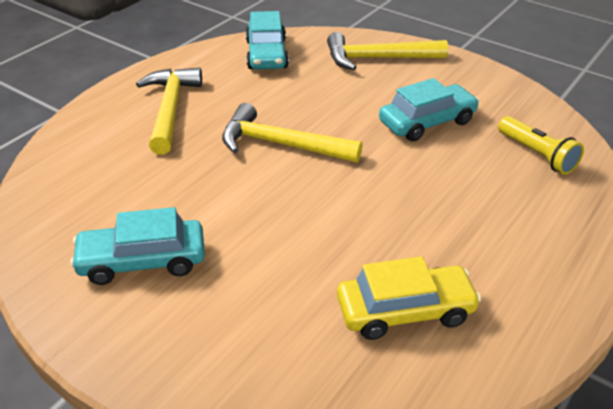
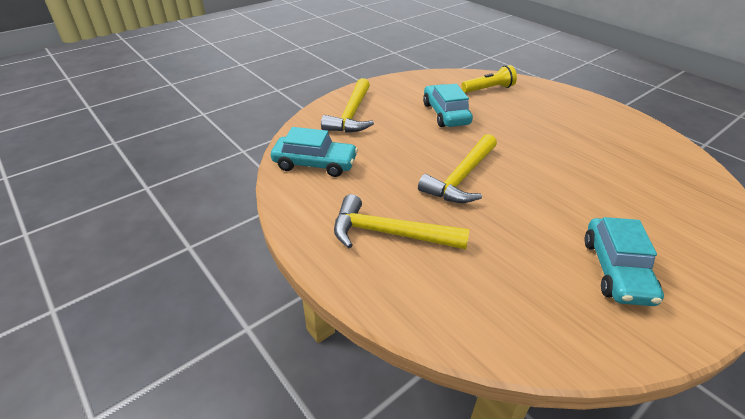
camera: 75 degrees left, 0 degrees up
yellow car [337,256,481,340] -> none

